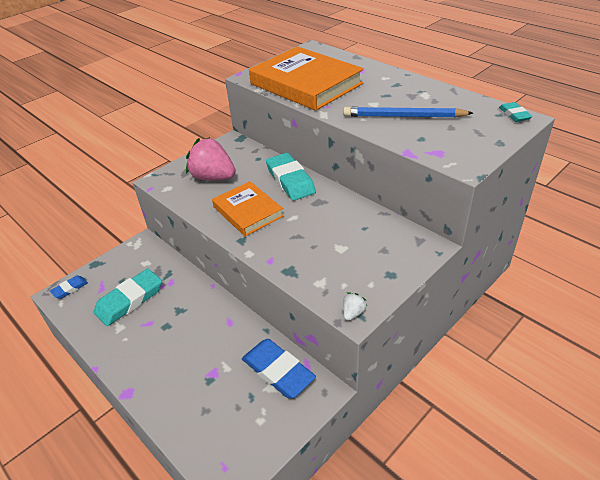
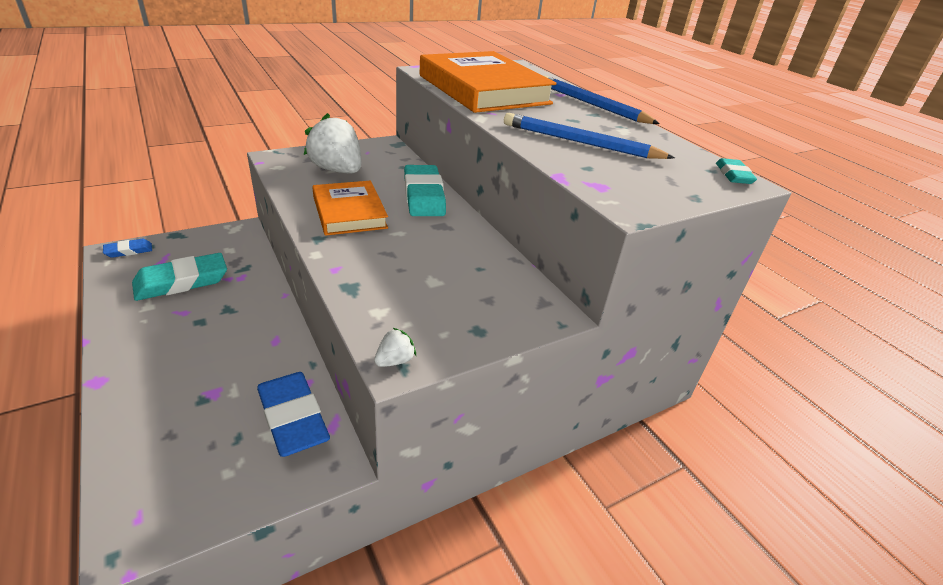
camera: 10 degrees right, 5 degrees down
pink strawberry [186,137,236,180] -> white strawberry [304,113,362,173]
none -> blue pencil [544,75,660,124]

